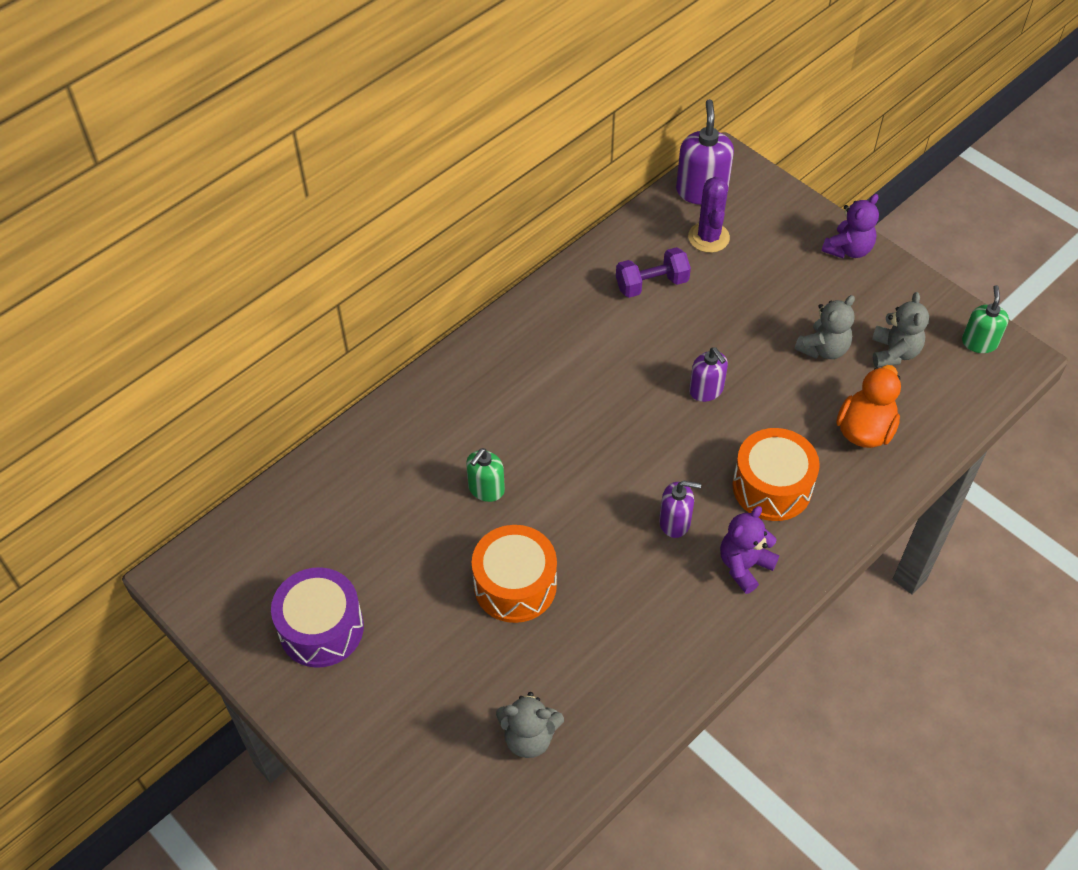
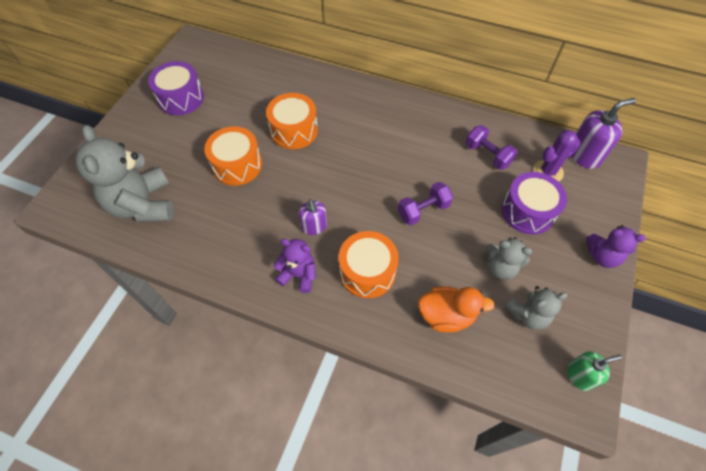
camera: 65 degrees right, 5 degrees up
green soap dispenser [466,448,505,502] -> orange drum [266,93,318,149]
grey teddy bear [496,692,564,758] -> grey teddy bear [75,125,174,222], size x1.84
purple soap dispenser [689,347,728,402] -> purple dumbbell [398,182,453,225]
none -> purple drum [501,172,567,235]

